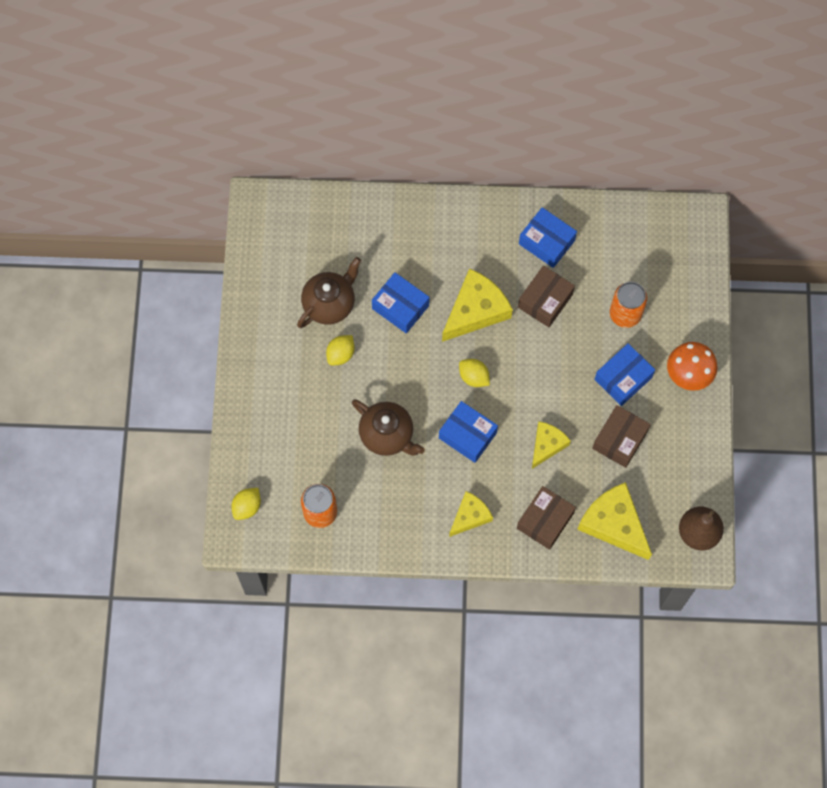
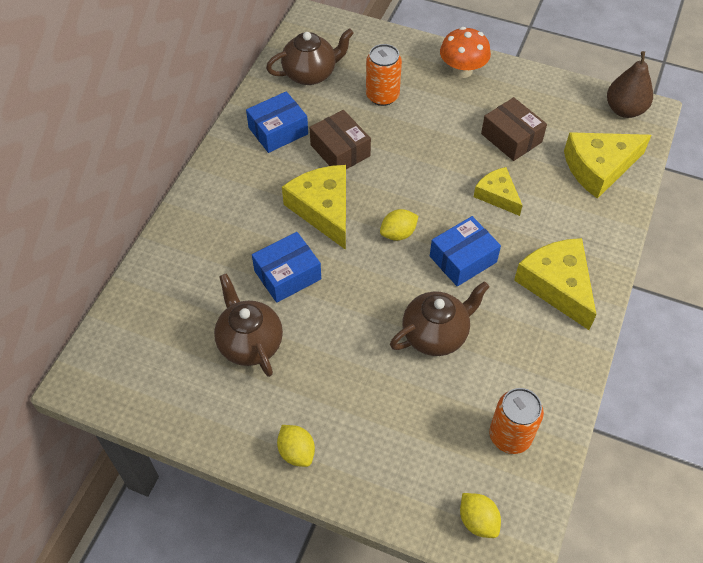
camera: 70 degrees left, 15 degrees down
yellow lemon [326,335,355,365] -> yellow lemon moved to [277,425,315,467]
yellow cheese [449,491,493,537] -> yellow cheese [514,238,596,330], size x1.66
brown box [517,486,576,550] -> none
blue box [594,344,655,406] -> none
none -> brown teapot [266,28,354,85]

